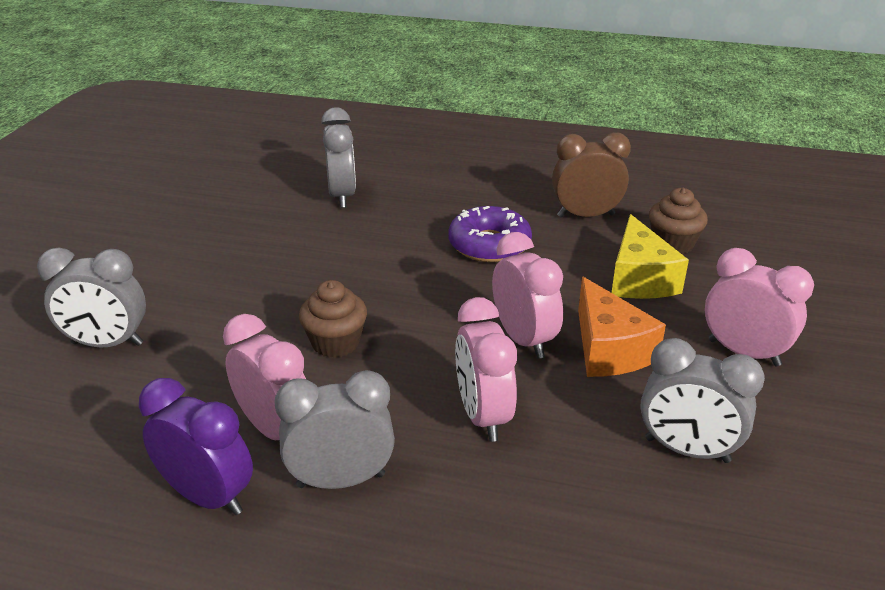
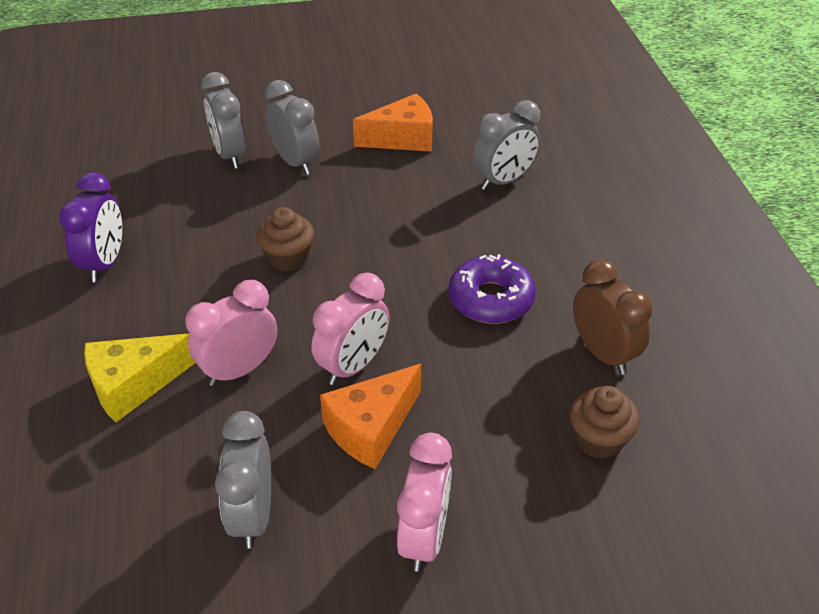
camera: 65 degrees right, 10 degrees up
pink clock [223,314,306,441] -> none
grey clock [274,370,395,489] -> grey clock moved to [265,80,320,175]
yellow cheese [612,214,689,299] -> yellow cheese moved to [84,334,196,422]
none -> orange cheese [353,93,433,152]

